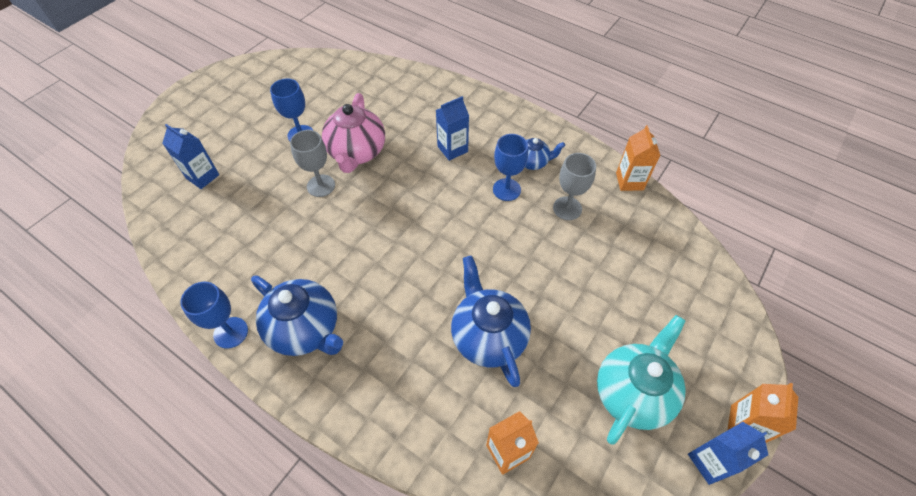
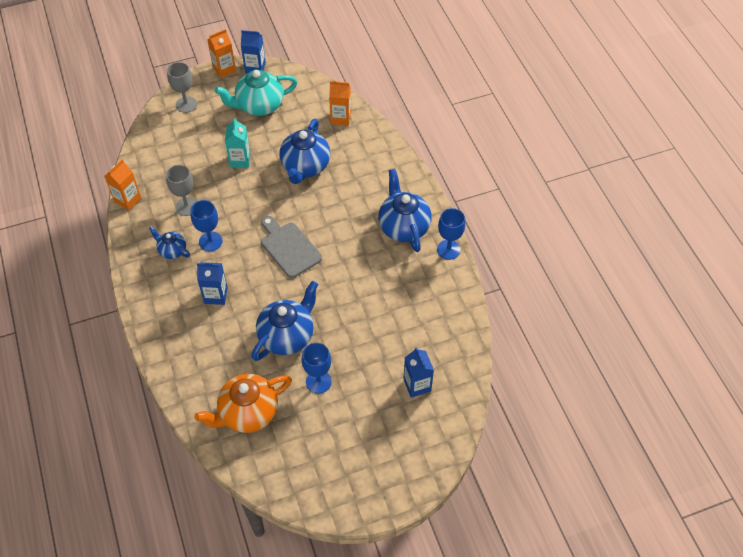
camera: 145 degrees left, 0 degrees up
grey goblet [290,130,335,197] -> grey goblet moved to [167,62,197,113]
pink teapot [322,93,385,173] -> blue teapot [251,281,318,361]
none -> orange teapot [194,374,292,433]
none -> turquoise carton [225,118,250,168]
none -> grey cutting board [261,216,322,278]

